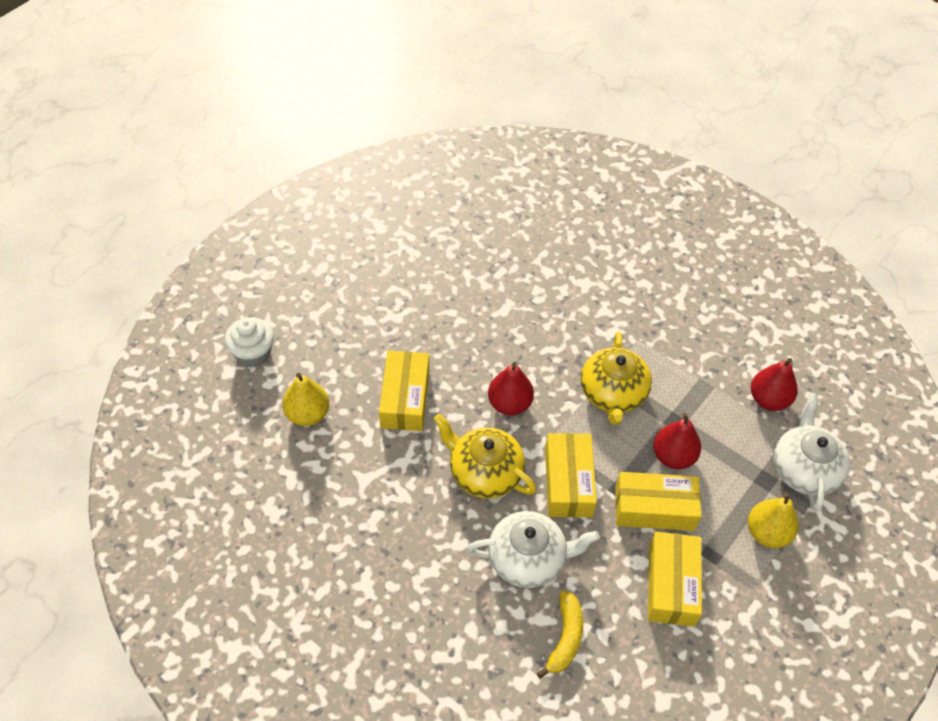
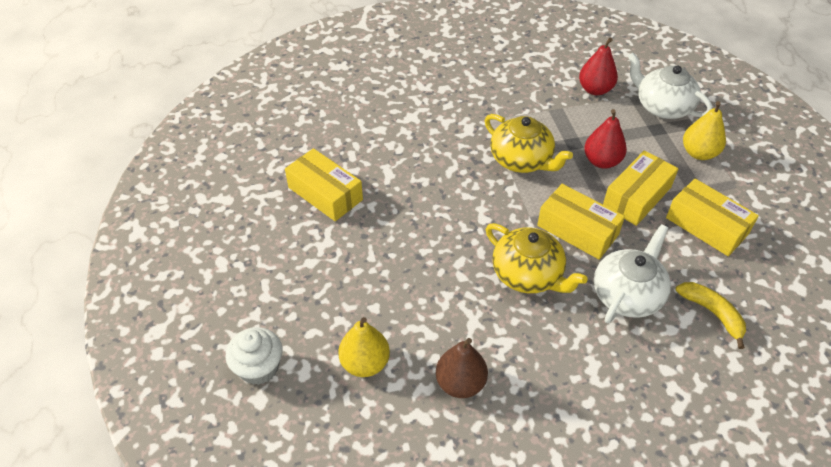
camera: 50 degrees left, 5 degrees down
yellow box [379,350,429,431] -> yellow box moved to [285,148,363,221]
yellow teapot [433,414,536,499] -> yellow teapot turned 120 degrees counterclockwise [486,223,588,293]
red pear [488,362,534,415] -> none
none -> brown pear [436,338,488,398]

